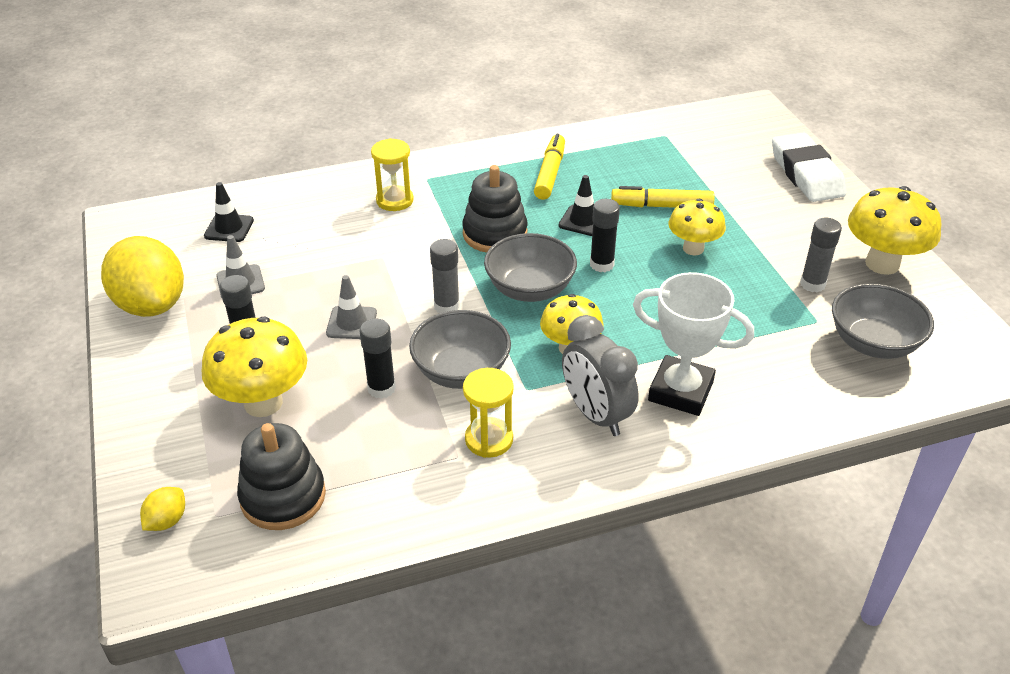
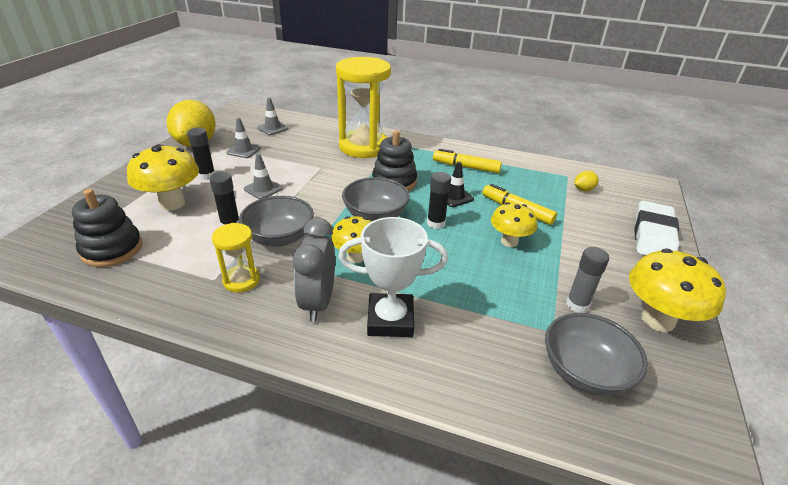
camera: 35 degrees right, 5 degrees down
yellow lemon [140,487,185,531] -> yellow lemon moved to [575,171,599,191]
black traffic cone [204,182,254,242] -> grey traffic cone [257,97,288,135]
yellow hourglass [371,138,414,211] -> yellow hourglass [336,57,391,158], size x2.08
grey glue stick [430,239,460,313] -> none
yellow marker [534,134,565,200] -> yellow marker turned 120 degrees counterclockwise [433,149,502,173]
white trophy [633,272,754,416] -> white trophy turned 60 degrees counterclockwise [338,217,448,337]

